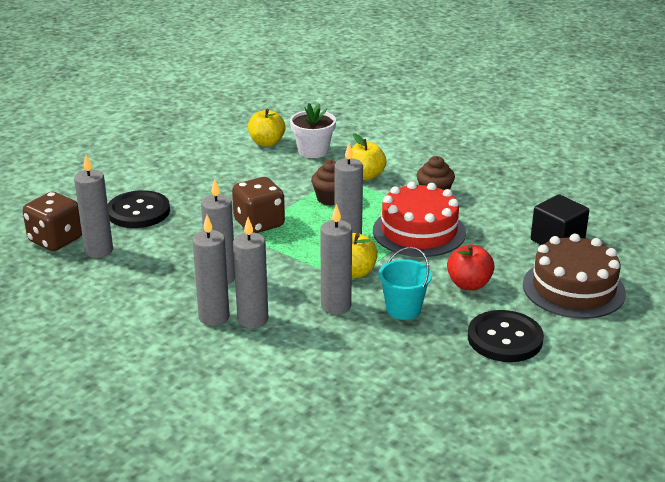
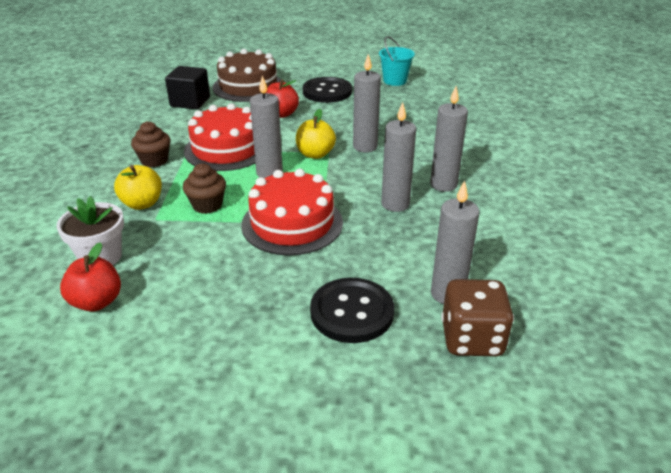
camera: 125 degrees left, 5 degrees up
brown dice [232,177,285,233] -> red cake [241,169,343,255]
grey candle [233,217,268,328] -> none
yellow apple [248,109,286,147] -> red apple [60,242,121,312]
turquoise bucket [379,247,432,320] -> turquoise bucket moved to [379,36,415,86]

